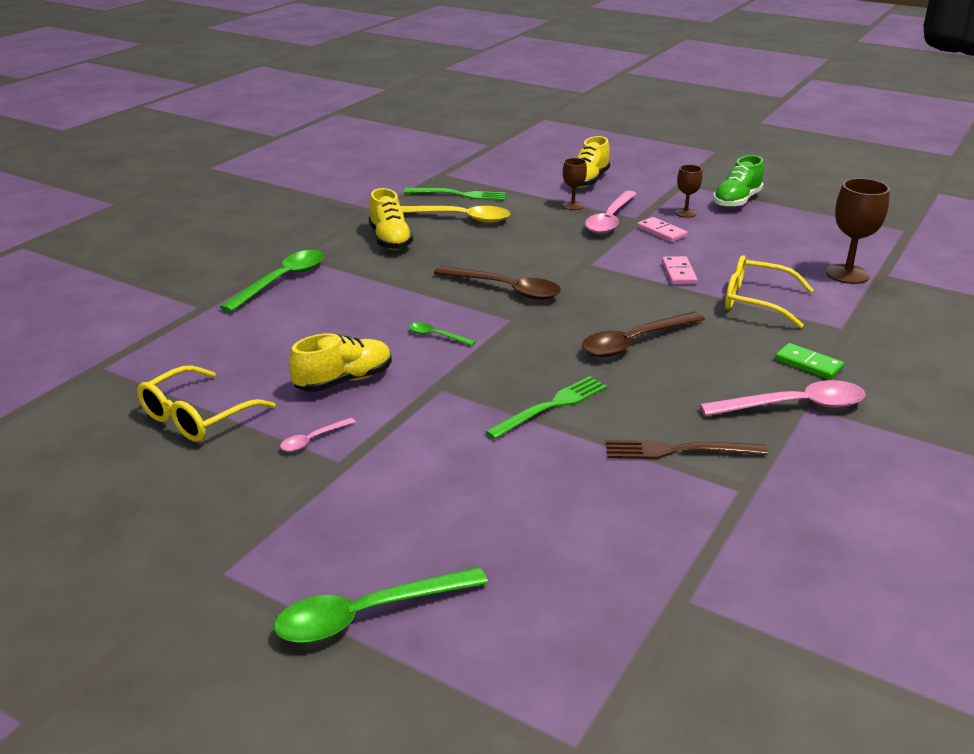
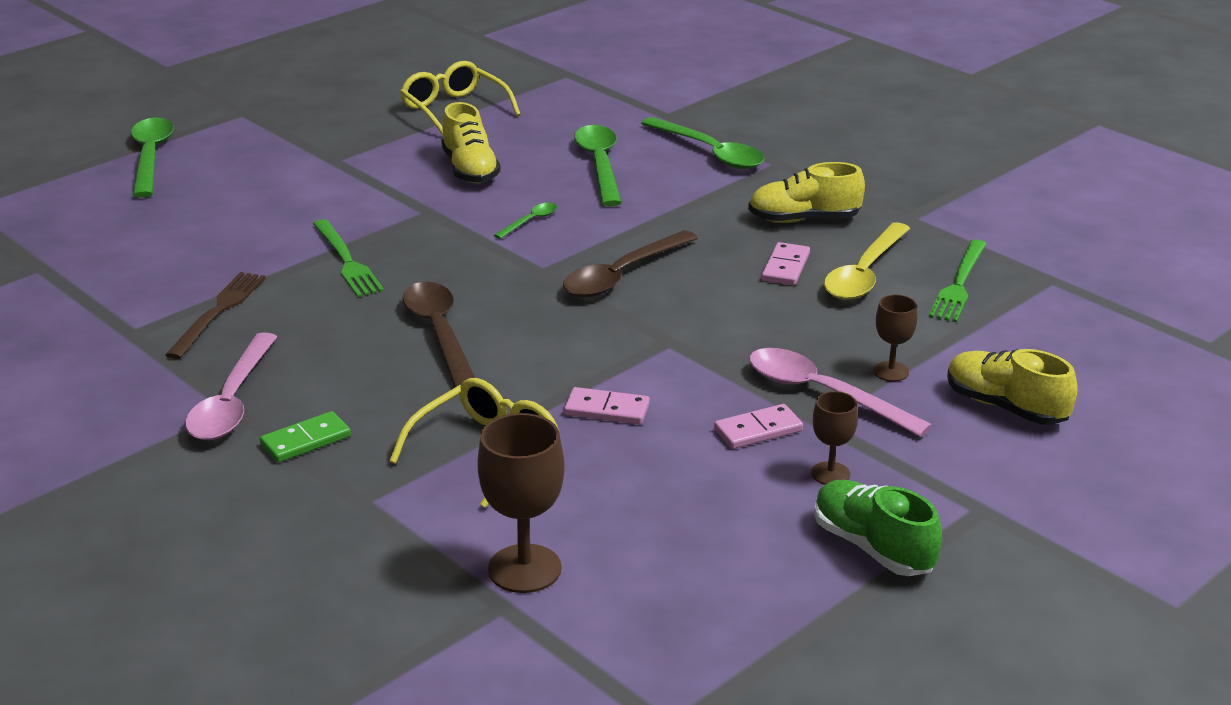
camera: 105 degrees right, 0 degrees up
pink spoon [280,417,356,452] -> none
none -> green spoon [574,125,622,206]
none -> pink domino [762,242,810,285]

